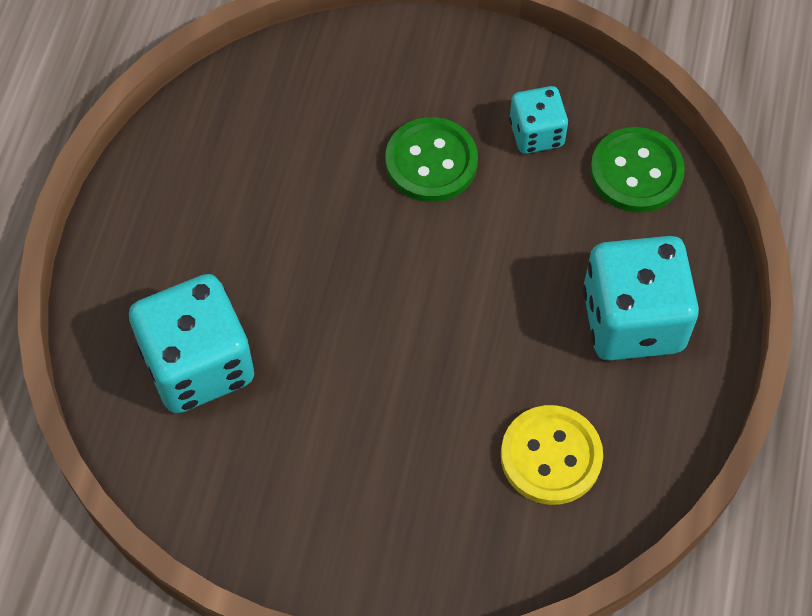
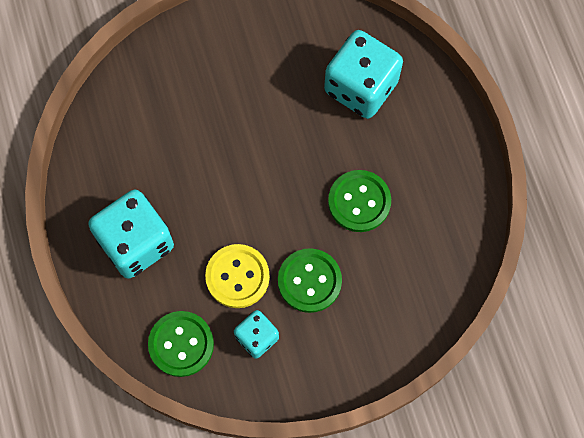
camera: 150 degrees right, 10 degrees up
yellow button [501,405,603,505] -> yellow button moved to [205,244,270,308]
none -> green button [328,170,391,232]

